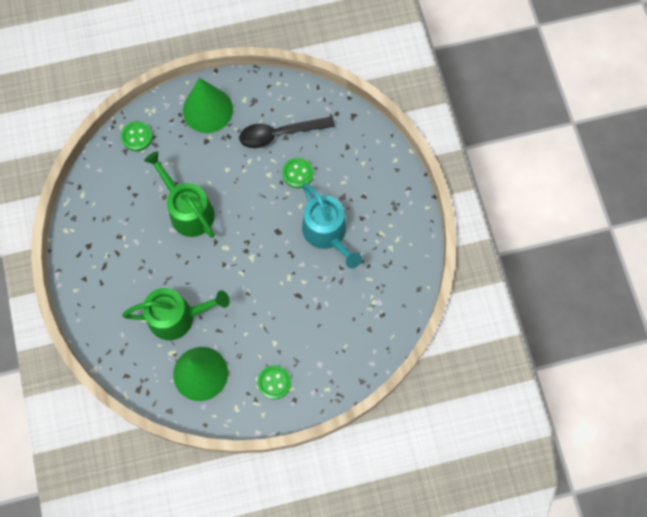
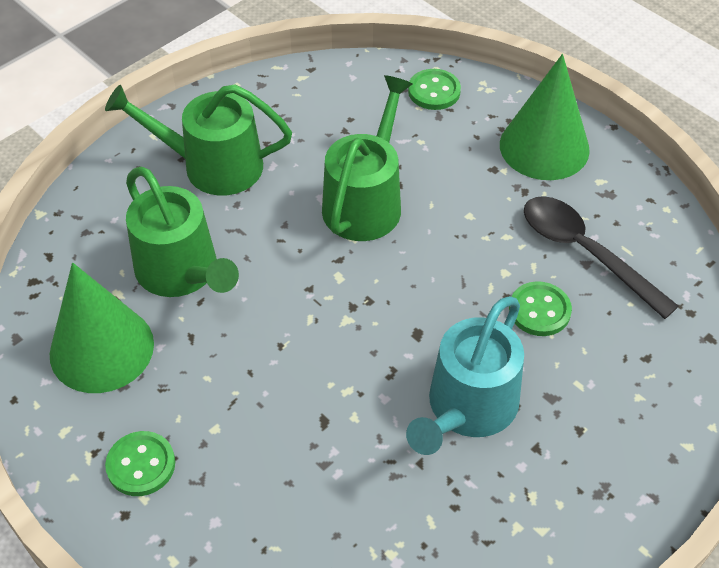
camera: 60 degrees right, 20 degrees down
none -> green watering can [105,84,292,196]

